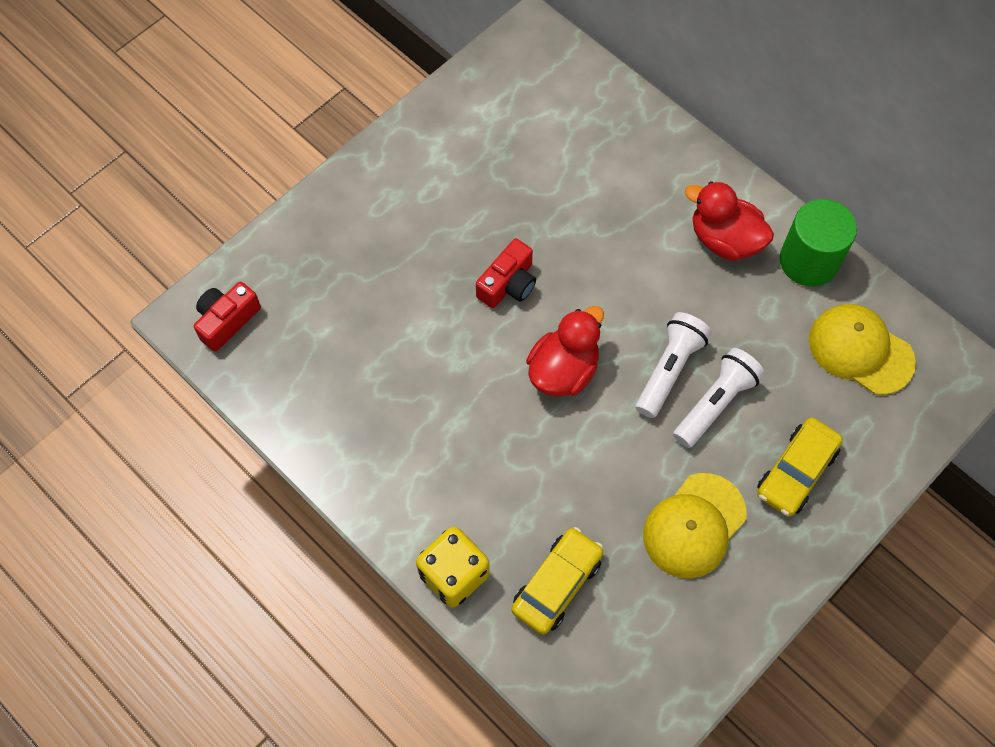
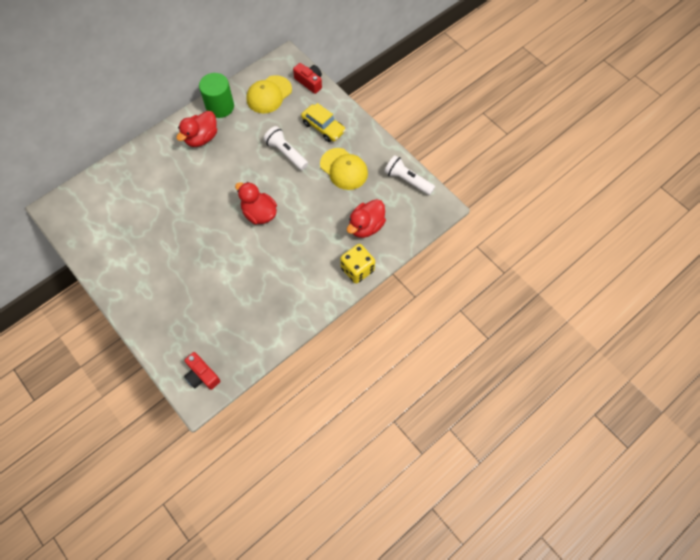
camera: 85 degrees left, 0 degrees up
red camera [476,239,536,308] -> red camera moved to [293,63,322,94]
yellow car [512,527,603,634] -> red duck [347,199,386,238]
white flashlight [636,312,711,418] -> white flashlight moved to [384,155,435,195]

